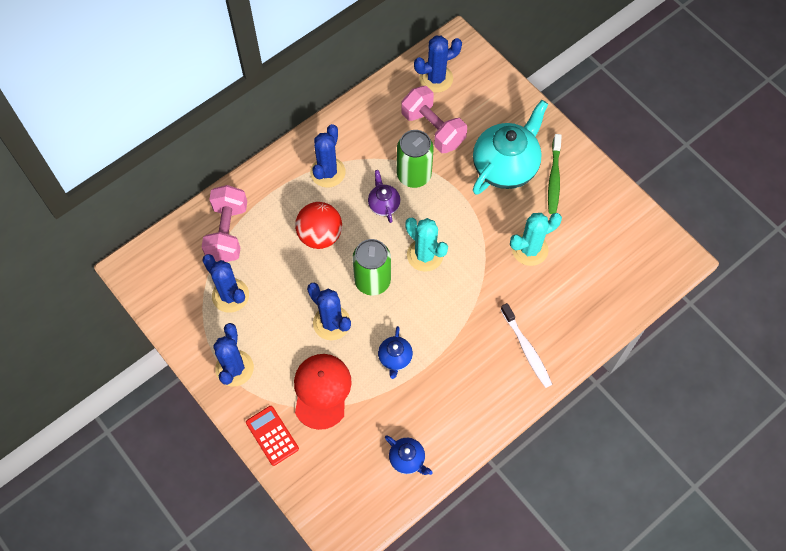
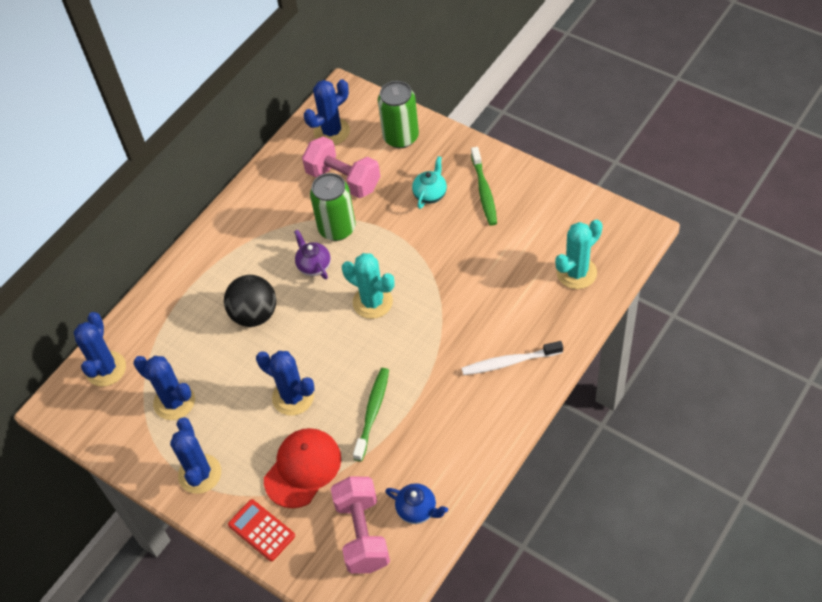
camera: 10 degrees left, 10 degrees down
pink dumbbell [202,185,247,262] -> pink dumbbell moved to [331,476,390,574]
red cap [294,354,352,430] -> red cap turned 45 degrees clockwise [264,428,341,508]
red ball [295,202,342,249] -> black ball [224,275,276,327]
blue cactus [310,124,346,188] -> blue cactus moved to [74,312,126,387]
green can [352,239,391,295] -> green can moved to [378,81,419,148]
blue teapot [378,326,413,379] -> green toothbrush [353,368,389,461]
turquoise teapot [473,100,548,195] -> turquoise teapot [412,156,447,209], size x0.47
white toothbrush [500,303,552,388] -> white toothbrush turned 120 degrees clockwise [462,341,563,375]
turquoise cactus [510,213,562,266] -> turquoise cactus moved to [555,219,603,289]

